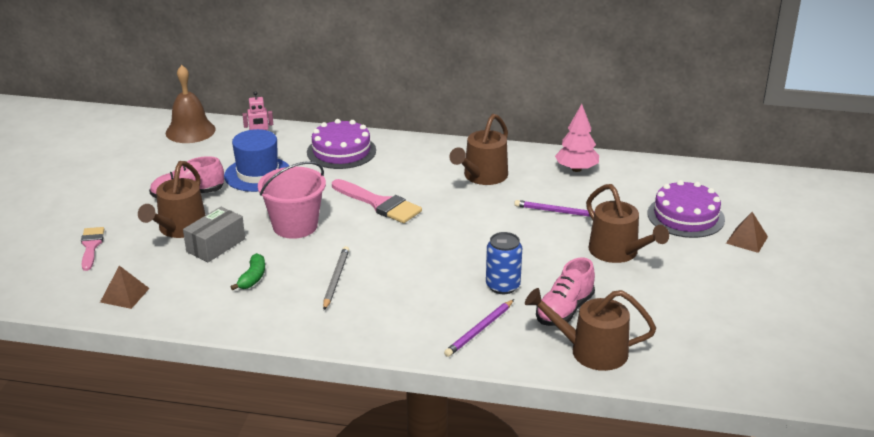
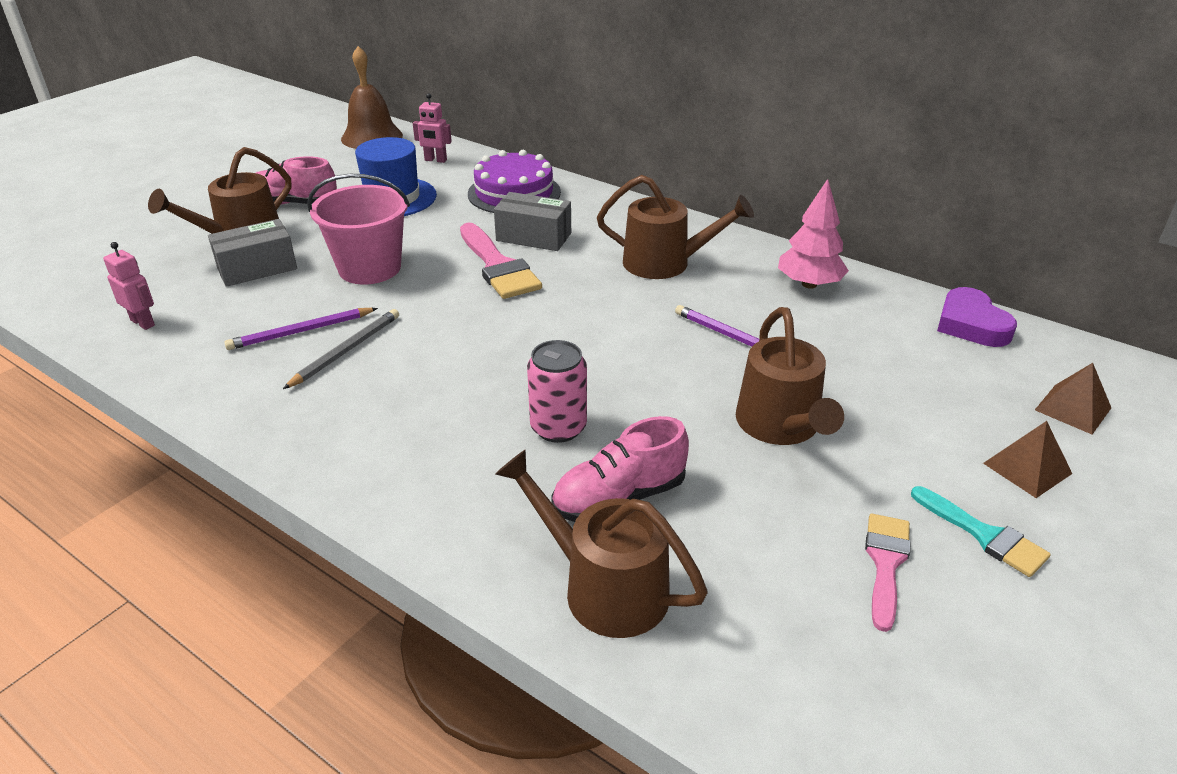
camera: 25 degrees right, 5 degrees up
pink brush [81,227,104,271] -> pink brush moved to [865,514,910,632]
brown pyramid [100,266,150,309] -> brown pyramid moved to [1035,363,1111,434]
green banana [231,253,265,290] -> none
purple pencil [444,299,514,357] -> purple pencil moved to [224,308,378,350]
brown watering can [449,114,508,185] -> brown watering can turned 135 degrees counterclockwise [597,175,754,279]
blue can [486,232,522,294] -> pink can [527,340,587,443]
purple cake [647,180,725,238] -> none
none -> pink robot [103,242,155,330]
none -> grey box [494,192,571,251]
none -> turquoise brush [911,486,1051,577]
none -> purple heart [937,287,1017,347]

